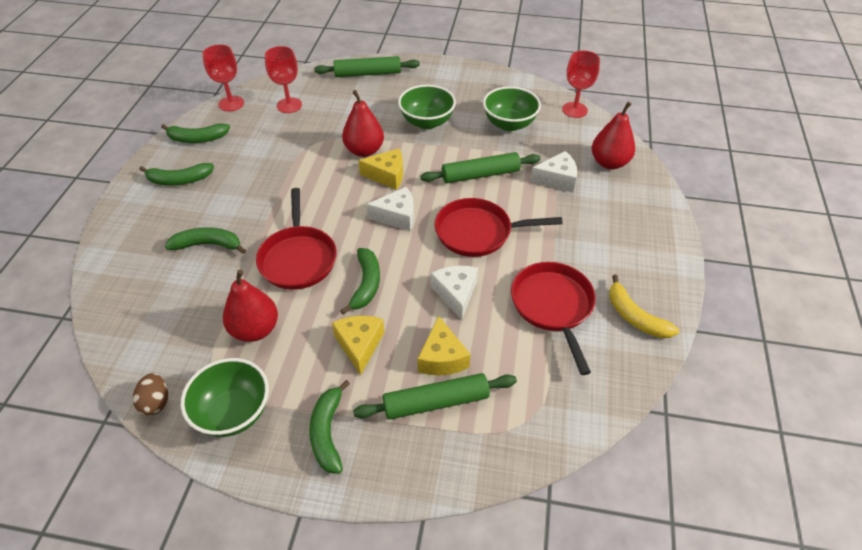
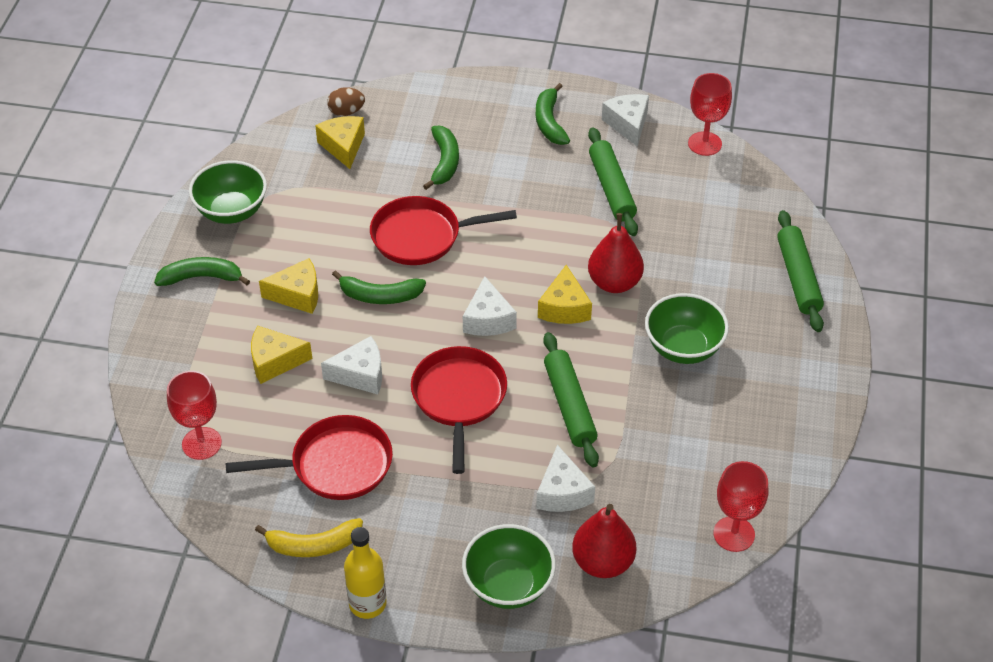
camera: 90 degrees right, 0 degrees up
brown egg [133,373,168,416] -> brown egg moved to [327,87,365,116]
green banana [161,123,230,143] -> white cheese [602,94,649,146]
red pear [223,269,278,342] -> none
red goblet [265,46,302,113] -> red goblet moved to [167,371,222,460]
green rolling pin [353,373,517,420] -> green rolling pin moved to [588,127,638,236]
green bowl [483,86,541,131] -> green bowl moved to [462,524,556,609]
yellow banana [609,275,679,338] -> yellow banana turned 150 degrees counterclockwise [255,518,363,557]
none -> yellow cheese [315,116,365,169]
none -> yellow bottle [344,527,387,619]

